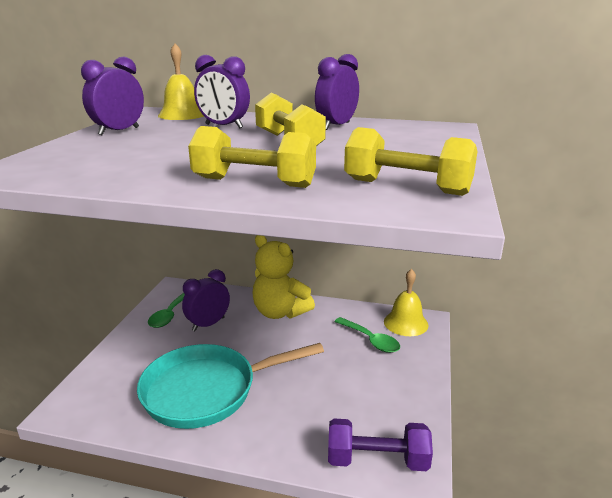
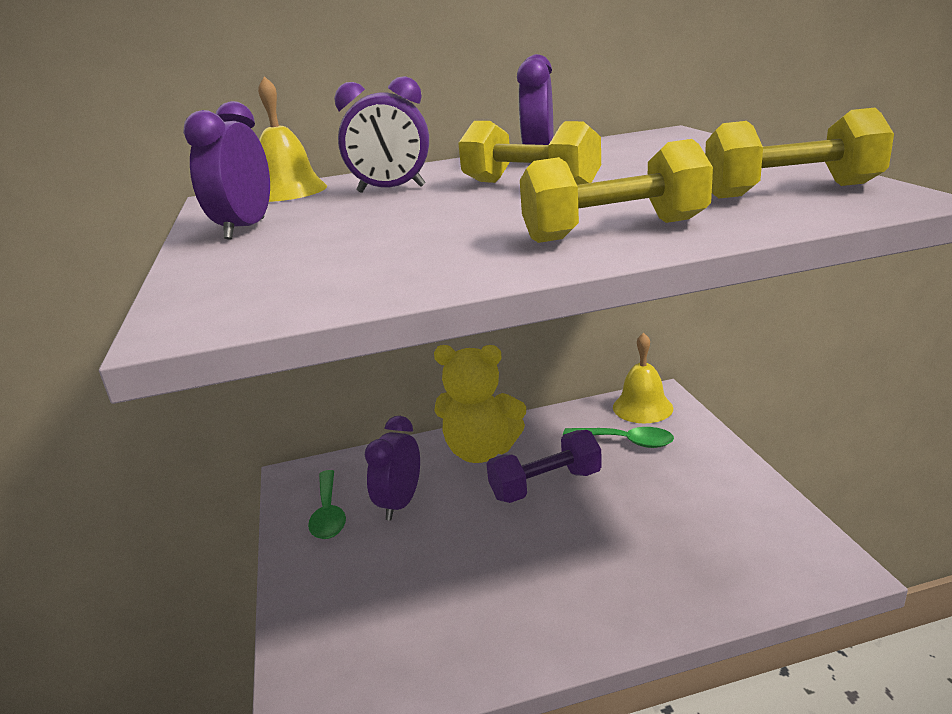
camera: 25 degrees left, 0 degrees up
turquoise pan [137,343,324,429] -> none
purple dumbbell [328,418,433,471] -> purple dumbbell moved to [487,430,602,503]

